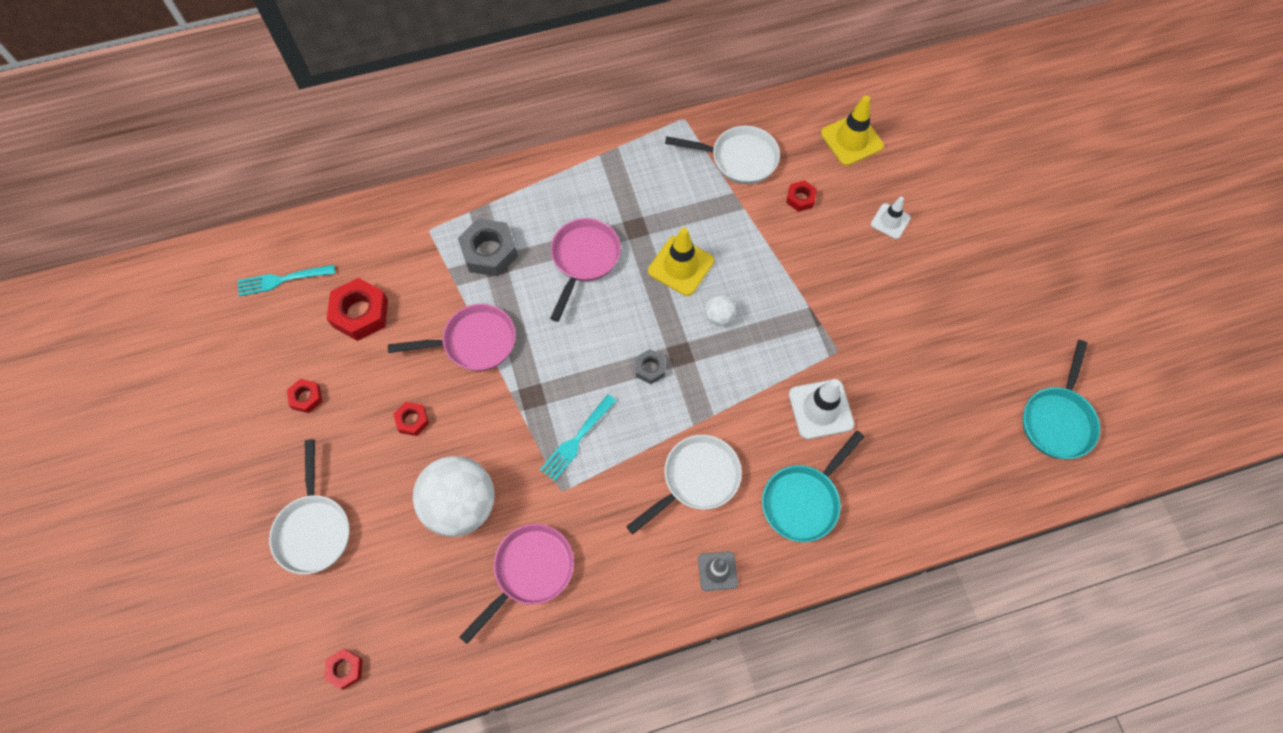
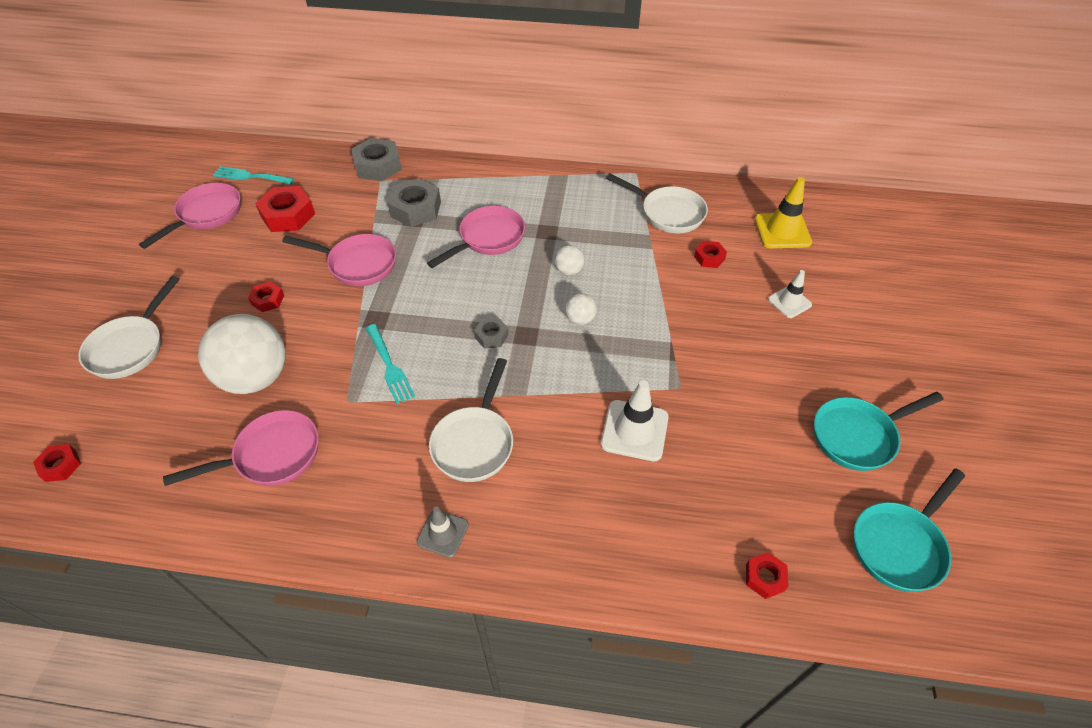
camera: 25 degrees right, 15 degrees down
red nut [287,379,322,413] -> red nut moved to [746,552,788,599]
turquoise fork [540,394,616,481] -> turquoise fork turned 90 degrees counterclockwise [366,324,415,404]
white pan [626,435,742,534] -> white pan turned 120 degrees clockwise [429,358,513,482]
yellow traffic cone [648,228,714,296] -> white ball [554,245,584,275]
turquoise pan [762,430,864,542] -> turquoise pan moved to [814,392,944,471]
none -> pink pan [139,183,241,249]
none -> grey nut [351,138,402,181]

